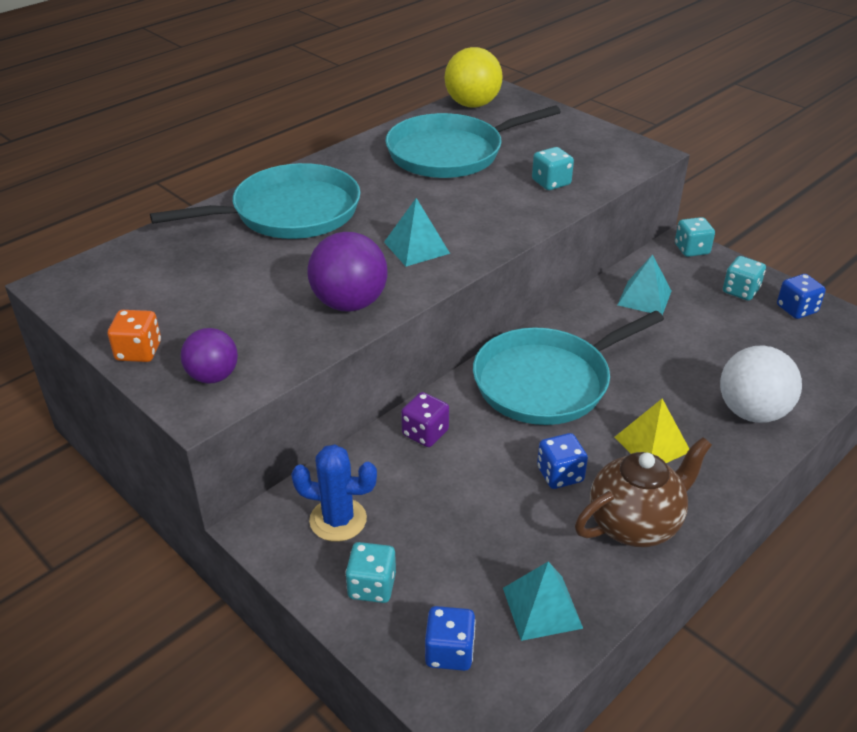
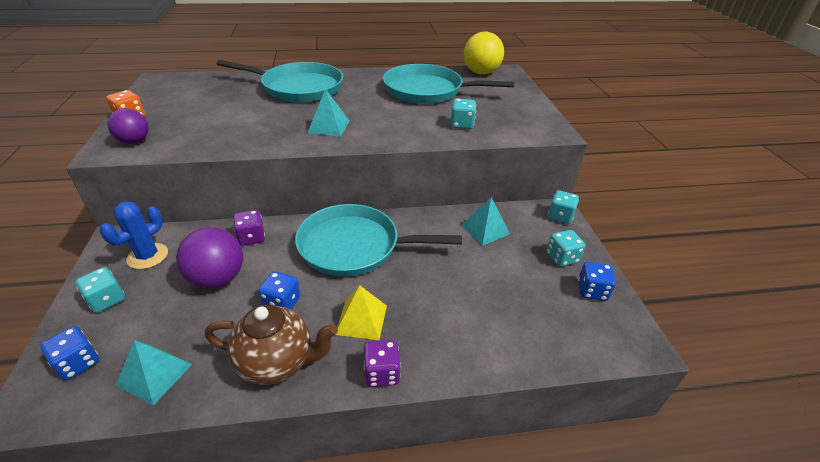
camera: 35 degrees right, 0 degrees up
blue cactus [291,444,377,542] -> blue cactus turned 75 degrees clockwise [100,201,168,269]
purple ball [307,232,387,312] -> purple ball moved to [176,227,243,289]
white ball [720,345,802,423] -> none
none -> purple dice [364,340,401,387]

